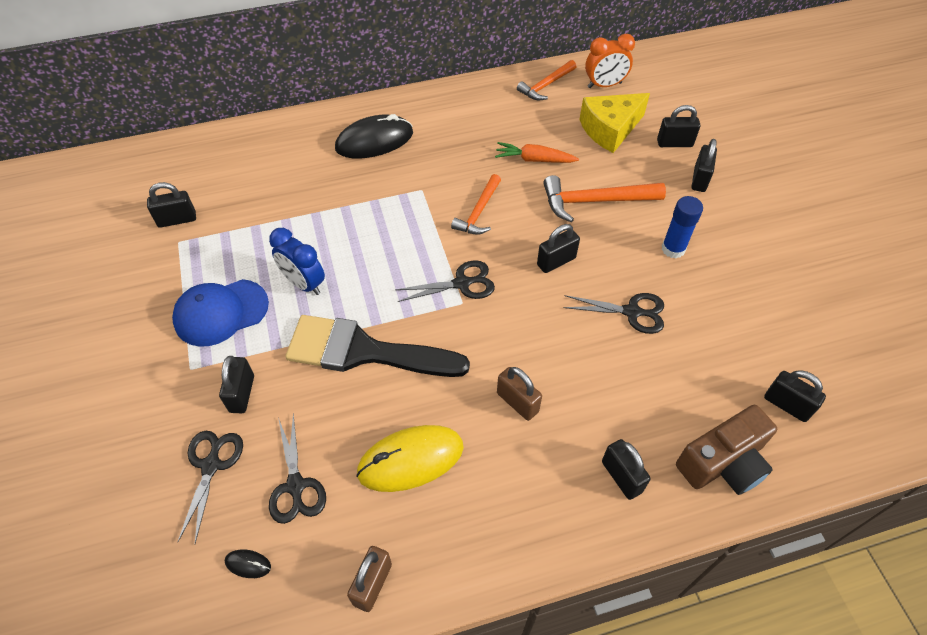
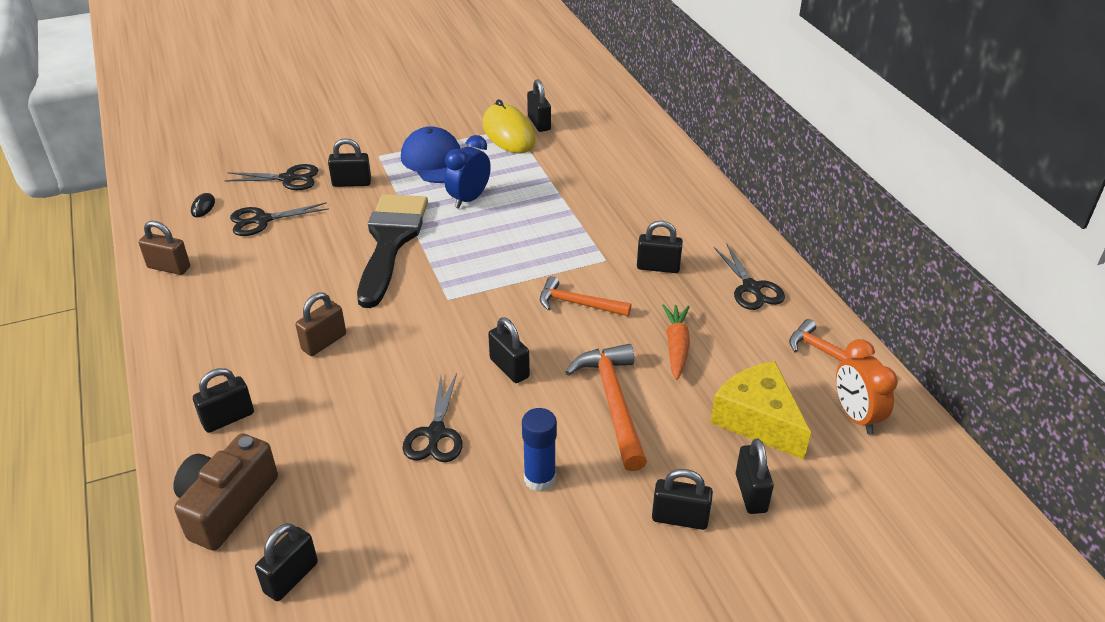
camera: 85 degrees right, 15 degrees down
black mouse [335,114,413,158] -> none
yellow mouse [356,425,464,492] -> yellow mouse moved to [483,99,535,153]
black scissors [395,260,495,302] -> black scissors moved to [714,243,785,310]
brown camera [676,405,777,495] -> brown camera turned 60 degrees clockwise [173,434,278,551]
none -> black padlock [637,221,683,273]

